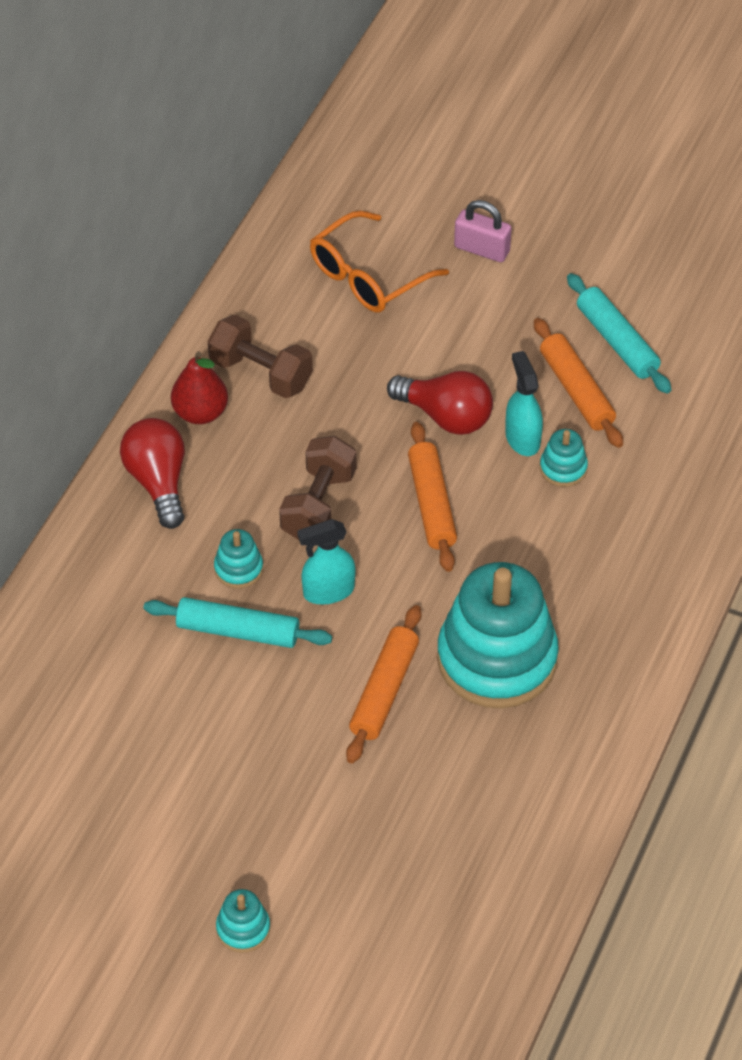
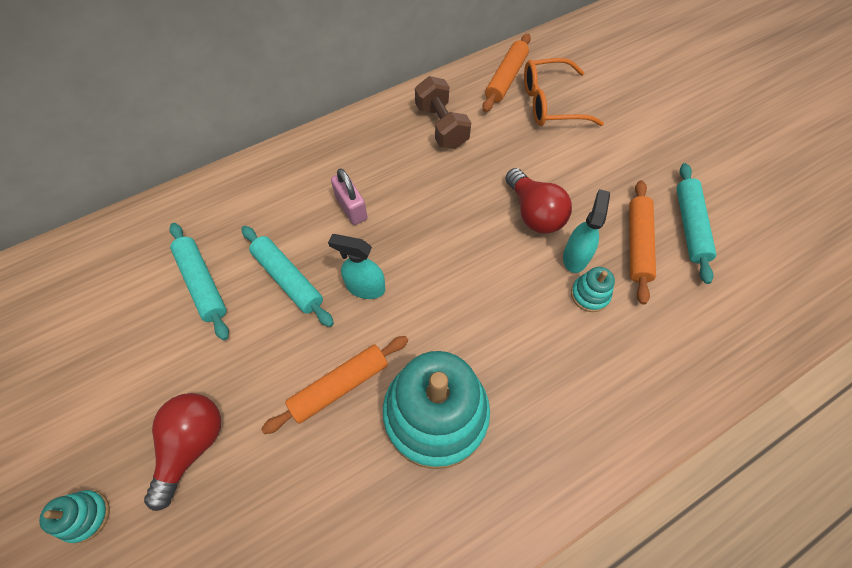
camera: 35 degrees right, 10 degrees up
red light bulb [120,418,185,529] -> red light bulb moved to [144,393,221,511]
red pear [171,351,228,424] -> none
turquoise stacking toy [214,529,263,588] -> none
brown dumbbell [279,436,356,540] -> none
orange rolling pin [408,422,457,572] -> orange rolling pin moved to [482,34,531,112]
pink padlock [454,200,512,262] -> pink padlock moved to [331,168,367,225]
none -> turquoise rolling pin [170,223,229,340]

